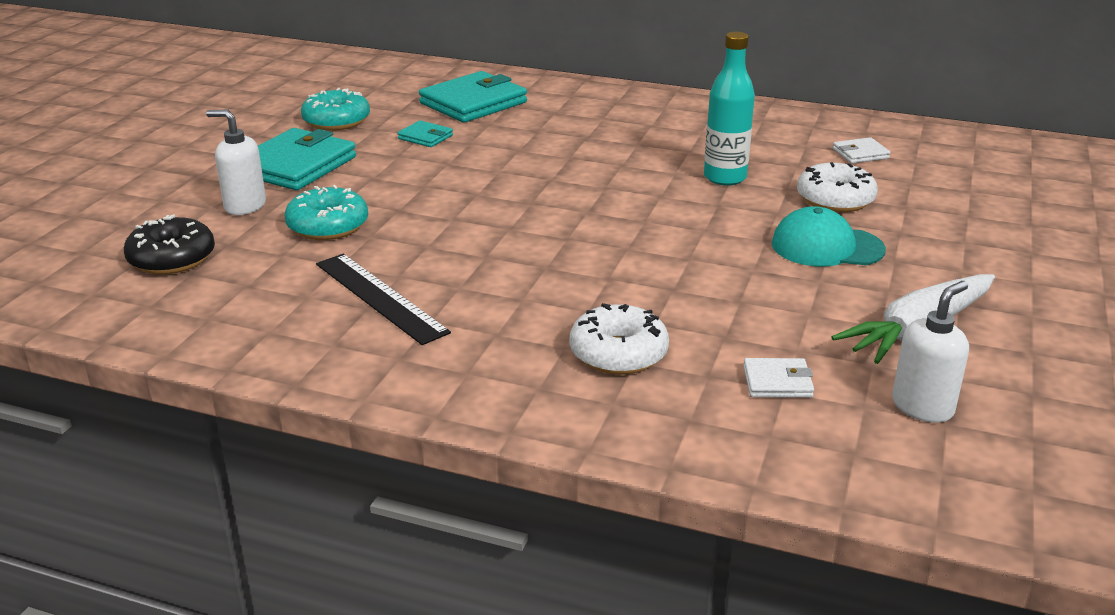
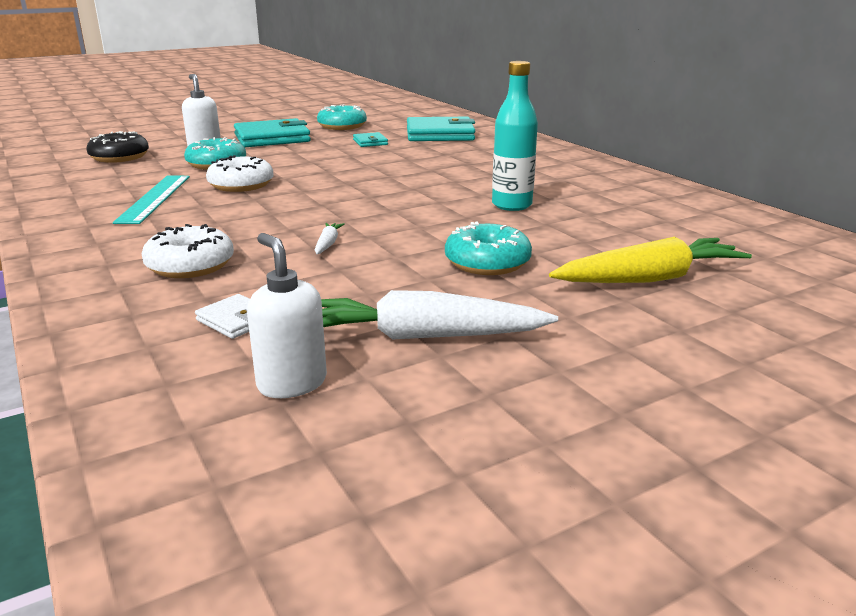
camera: 40 degrees right, 5 degrees down
black ruler [316,254,451,345] -> turquoise ruler [113,176,190,224]
turquoise cap [772,206,886,267] -> turquoise donut [445,221,532,275]
white donut [797,162,878,212] -> white donut moved to [206,155,273,192]
white wallet [833,137,891,163] -> none
white soap dispenser [892,281,969,423] -> white soap dispenser turned 120 degrees counterclockwise [247,233,327,398]
none -> white carrot [315,223,345,254]
none -> yellow carrot [549,237,752,283]

